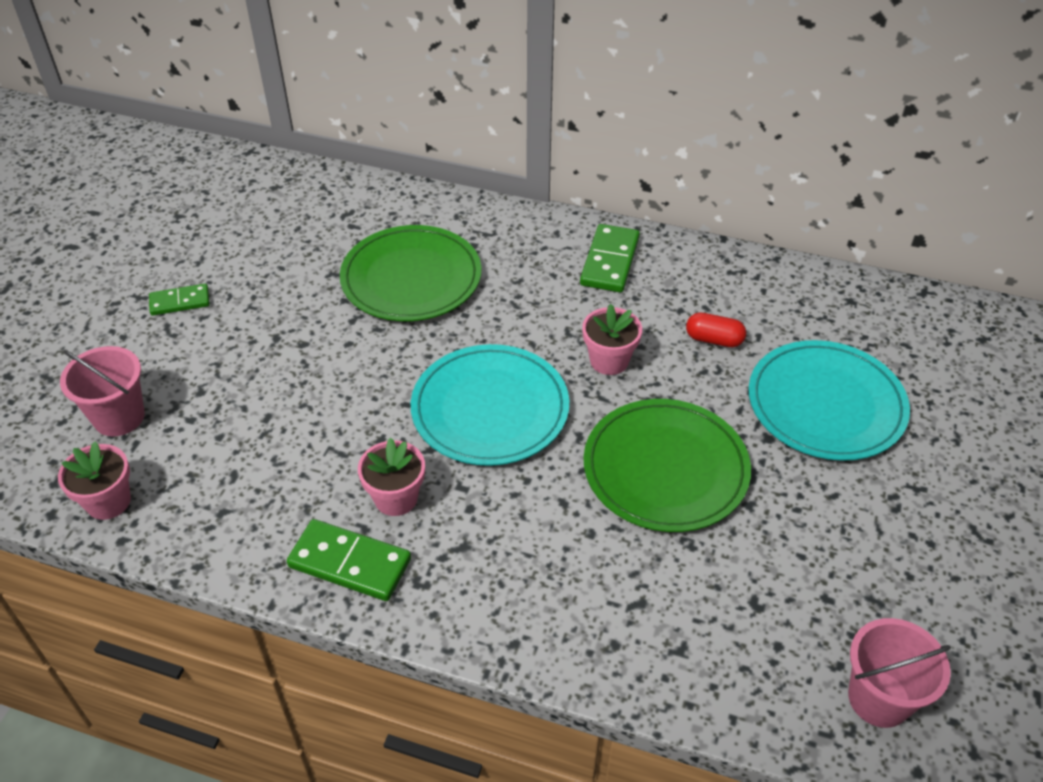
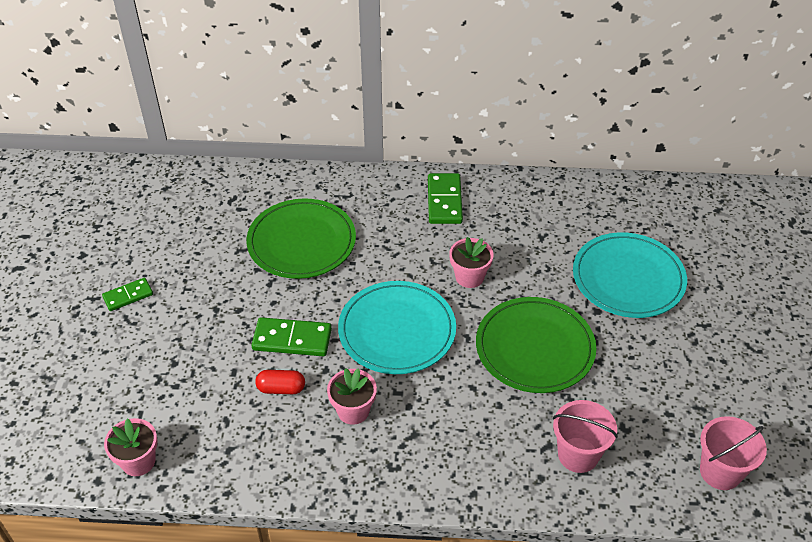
camera: 15 degrees left, 0 degrees up
pink bucket [60,346,145,436] -> pink bucket moved to [553,400,618,473]
green domino [287,519,411,601] -> green domino moved to [252,317,332,356]
red capsule [686,312,746,347] -> red capsule moved to [255,370,305,394]

